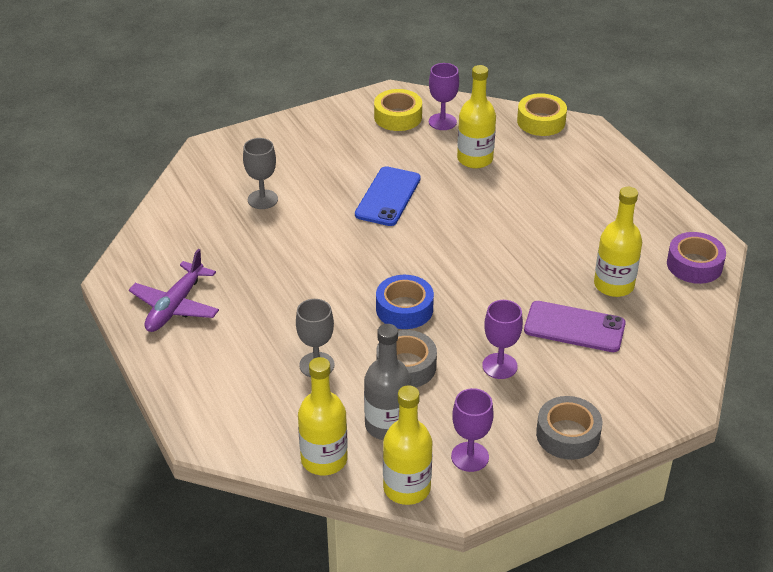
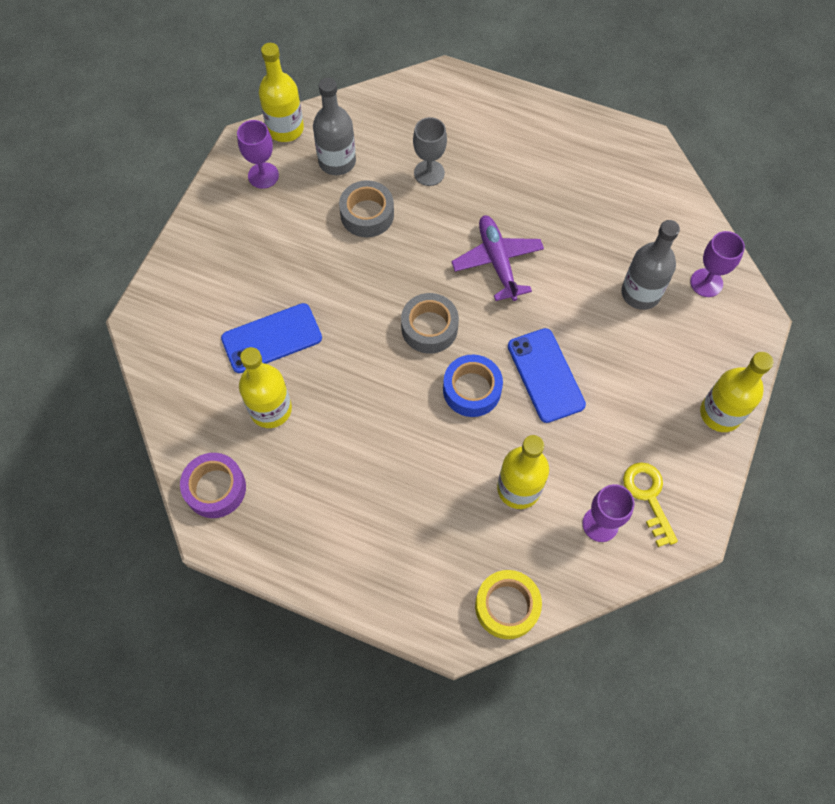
camera: 140 degrees right, 25 degrees up
purple plane [129,249,219,332] -> purple plane moved to [451,215,544,301]
grey goblet [243,138,278,209] -> grey bottle [621,220,680,310]
yellow bottle [298,357,348,475] -> yellow bottle moved to [700,352,773,432]
yellow tape [374,89,422,131] -> yellow key [623,462,678,547]
blue tape [376,275,434,329] -> blue tape moved to [443,355,503,417]
purple goblet [482,300,523,379] -> purple goblet moved to [690,231,745,297]
purple phone [524,301,626,352] -> blue phone [221,303,322,373]
grey tape [536,396,602,460] -> grey tape moved to [401,293,459,354]

